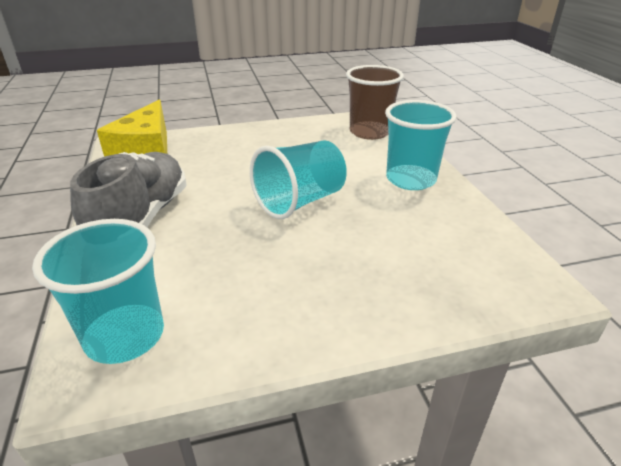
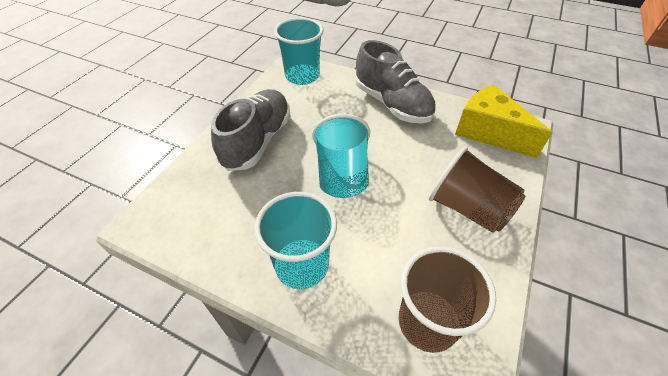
camera: 130 degrees right, 15 degrees up
none -> grey shoe [211,89,291,171]
none -> brown cup [429,147,526,233]

